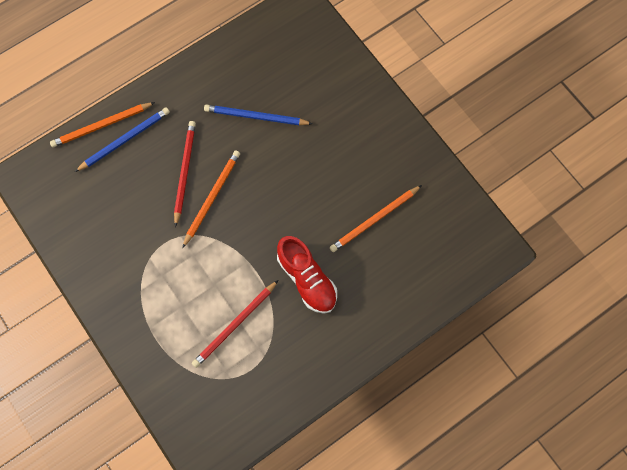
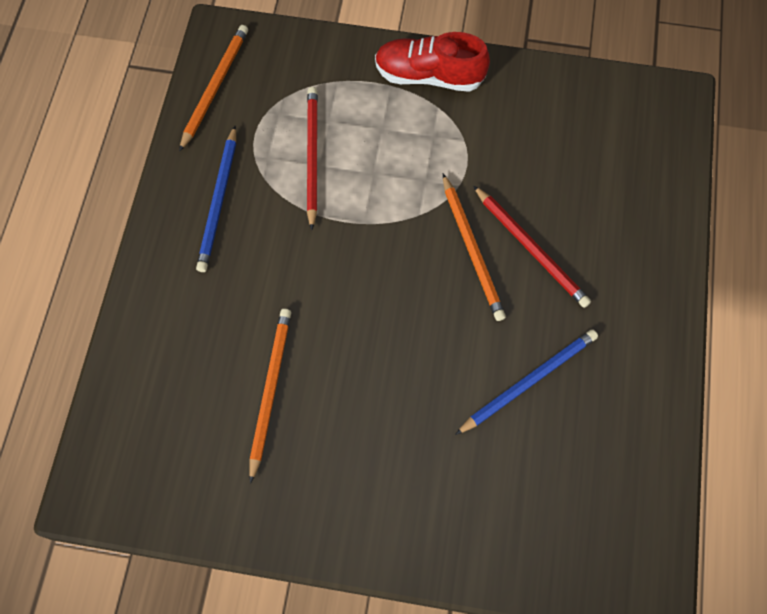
camera: 135 degrees right, 5 degrees down
orange pencil [50,102,155,148] -> orange pencil moved to [179,25,248,152]
blue pencil [75,107,170,172] -> blue pencil moved to [196,126,236,272]
red shoe [277,236,337,314] -> red shoe moved to [375,32,490,92]

